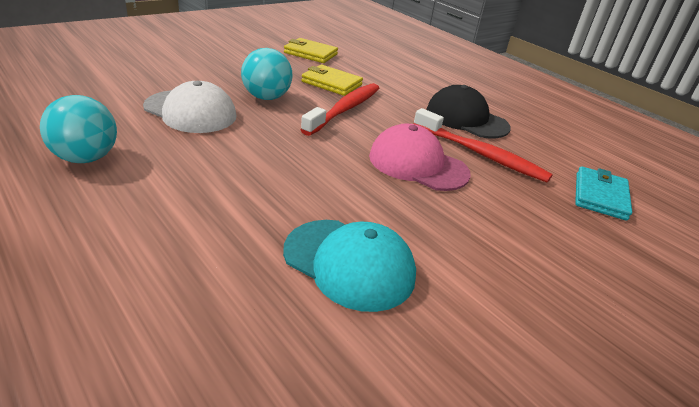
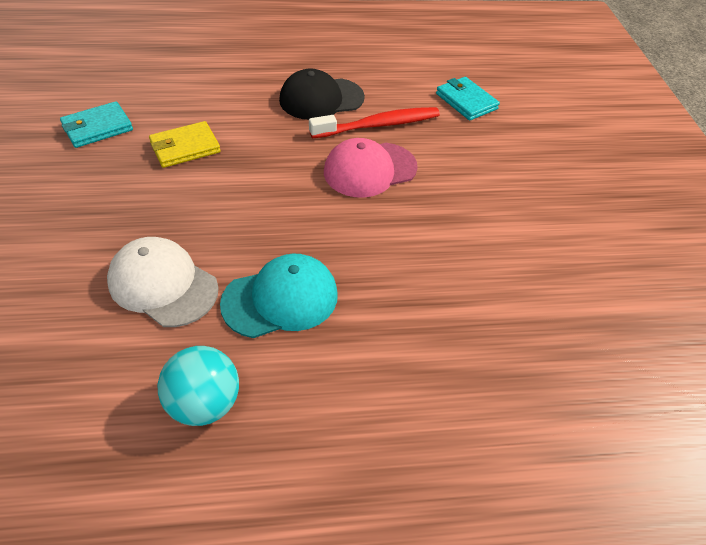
camera: 55 degrees left, 15 degrees up
white cap [143,81,236,133] -> white cap turned 120 degrees counterclockwise [107,237,219,327]
turquoise ball [241,48,292,100] -> none
turquoise cap [283,220,416,312] -> turquoise cap moved to [220,253,338,338]
yellow wallet [284,38,338,63] -> turquoise wallet [60,101,133,148]
red toothbrush [300,83,379,136] -> none

